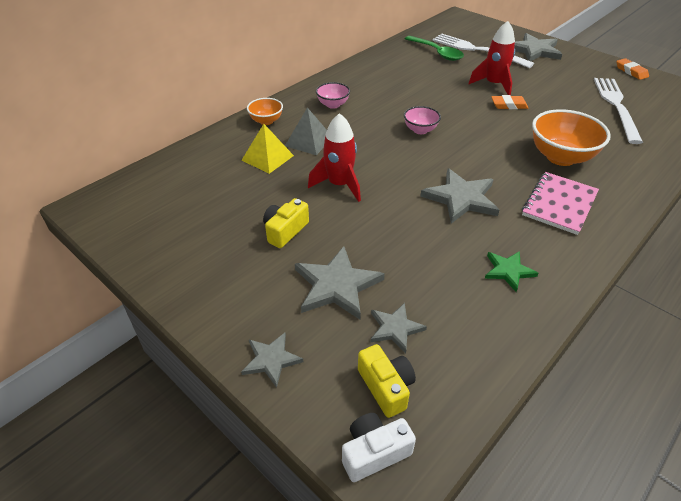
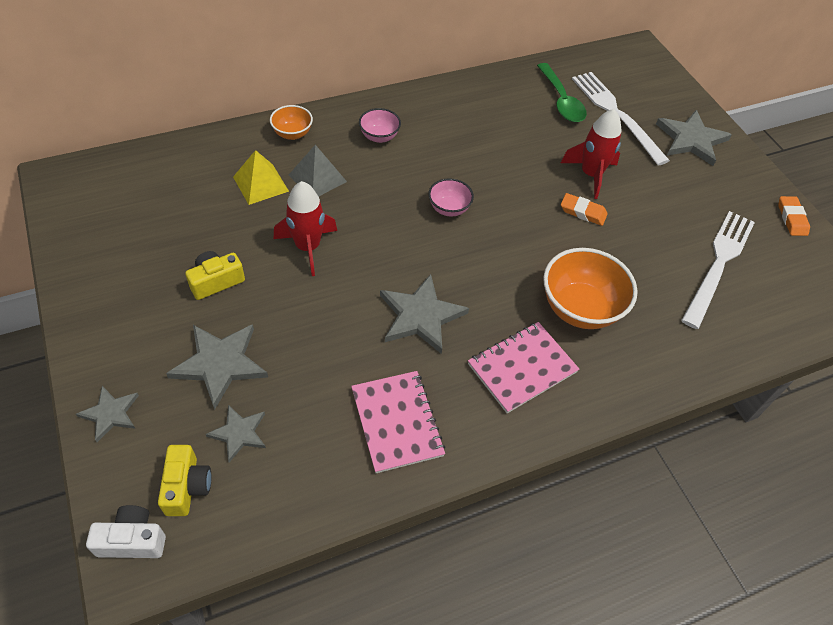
camera: 20 degrees right, 10 degrees up
green star [485,251,539,292] -> pink notebook [351,371,445,473]

